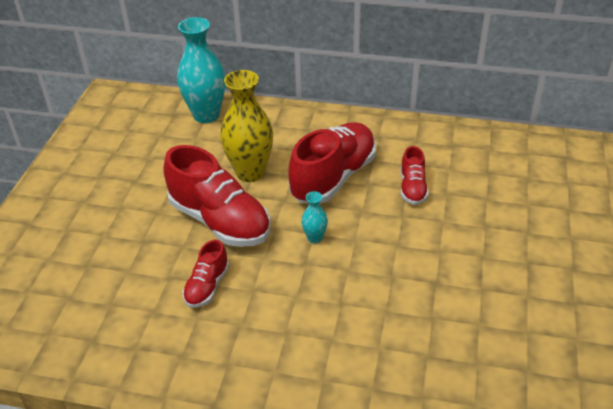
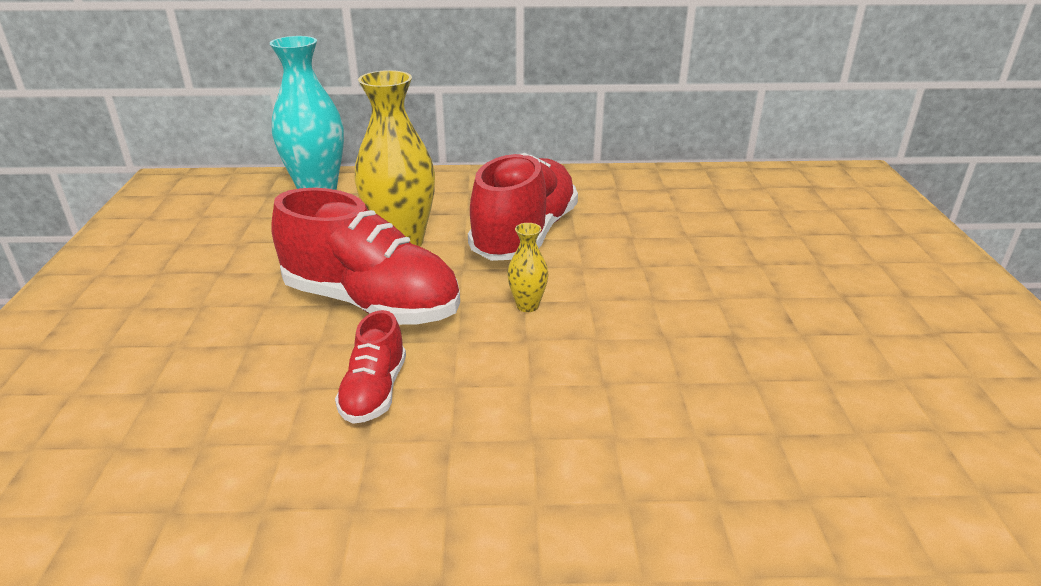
camera: 15 degrees left, 10 degrees down
turquoise vase [301,191,328,244] -> yellow vase [507,223,548,312]
red shoe [401,146,429,205] -> none

